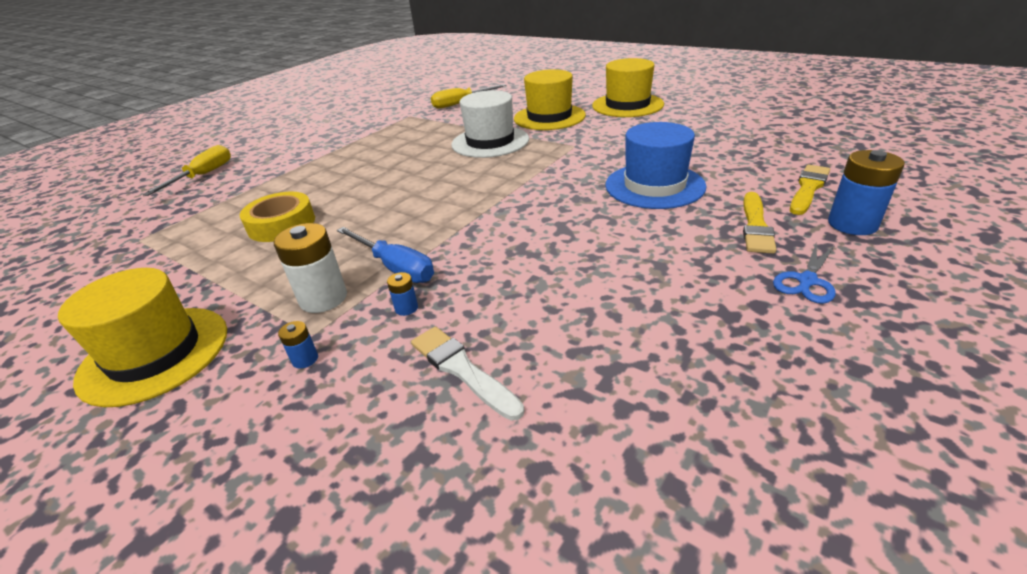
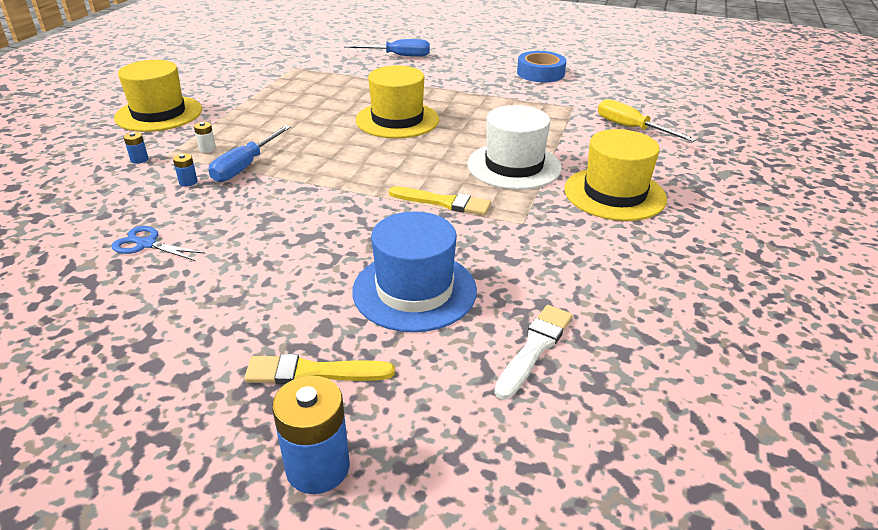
camera: 70 degrees right, 0 degrees up
yellow screwdriver [143,145,231,196] -> blue screwdriver [344,39,430,57]
yellow tape [240,192,315,242] -> none
white battery [274,223,347,313] -> white battery [194,122,216,152], size x0.47
white brush [411,326,524,421] -> white brush moved to [494,305,573,400]
yellow hat [592,58,664,117] -> yellow hat moved to [356,65,439,138]
blue scissors [773,243,836,304] -> blue scissors moved to [112,226,205,261]
yellow brush [790,164,830,215] -> yellow brush moved to [389,186,491,215]
none -> blue tape [517,51,566,82]

